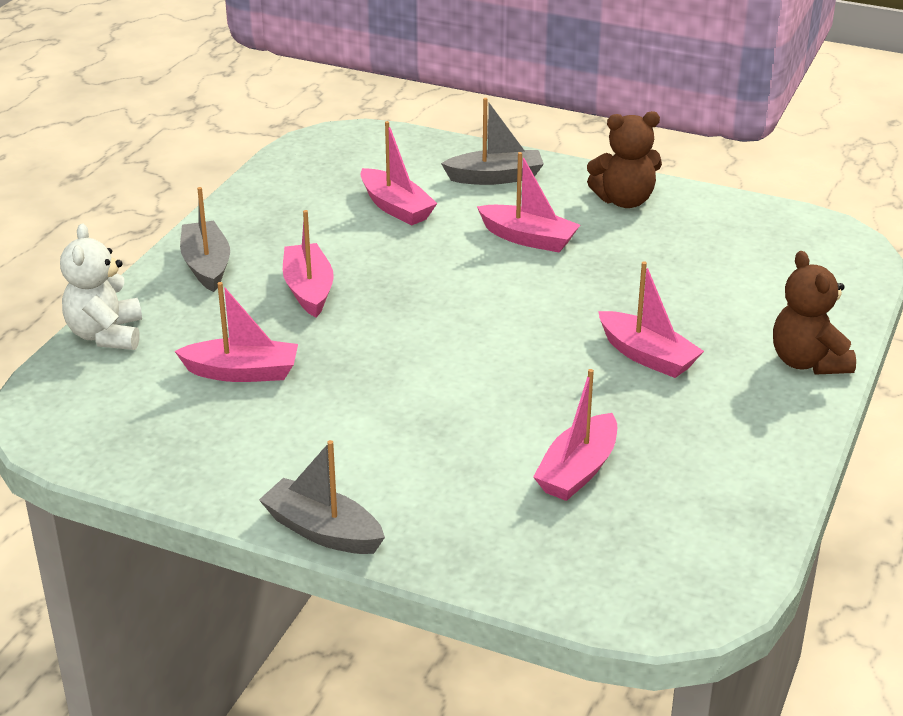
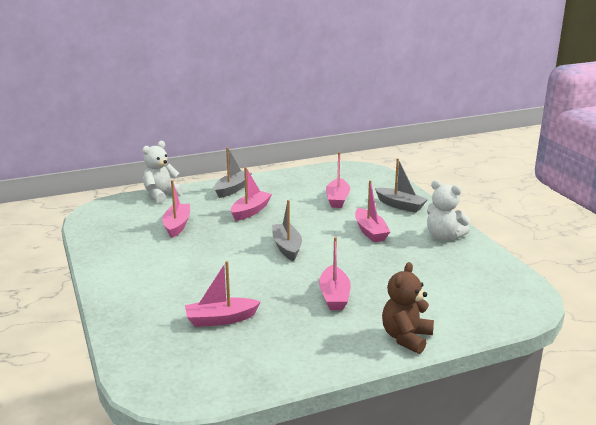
camera: 45 degrees right, 10 degrees down
pink boat [175,282,298,382] -> pink boat turned 135 degrees counterclockwise [162,180,190,238]
grey boat [259,440,385,554] -> grey boat moved to [272,200,302,261]
brown teddy bear [587,111,662,208] -> white teddy bear [427,180,470,241]

